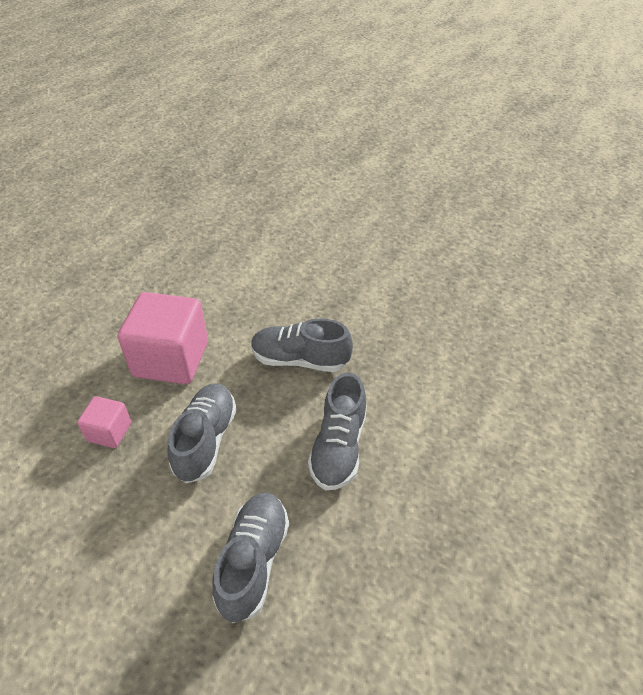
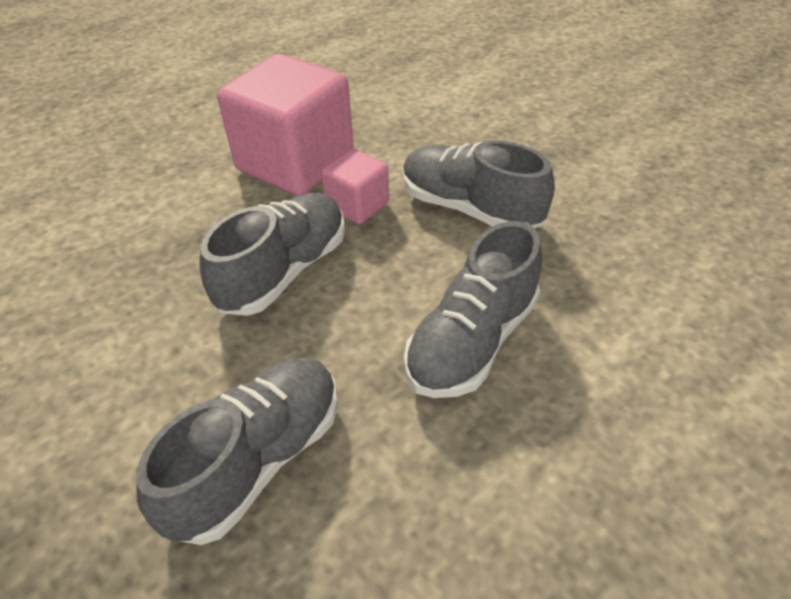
camera: 25 degrees right, 0 degrees up
pink cube [77,396,131,448] -> pink cube moved to [321,148,389,224]

